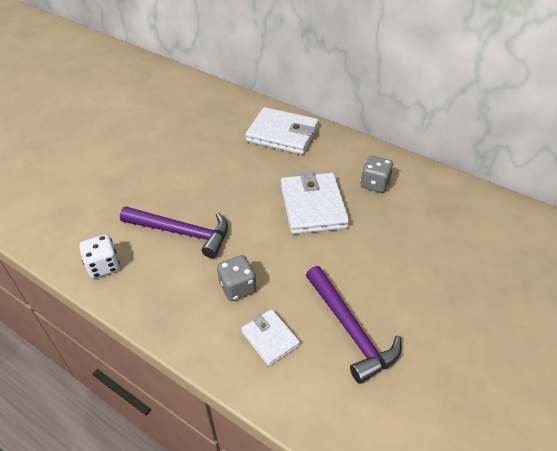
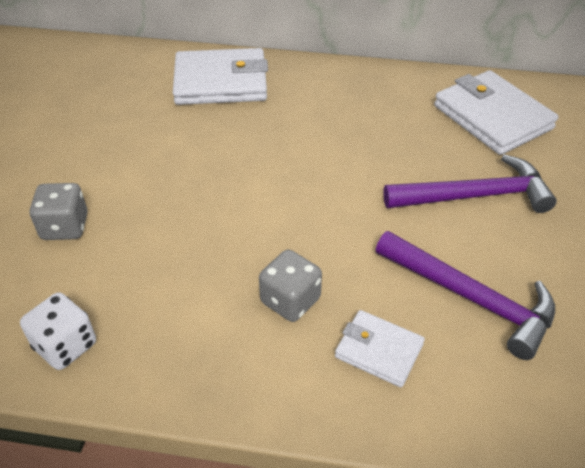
camera: 25 degrees left, 0 degrees up
purple hammer [120,206,228,258] -> purple hammer moved to [383,154,557,213]
white wallet [281,171,350,234] -> white wallet moved to [434,70,558,155]
grey dice [360,156,394,193] -> grey dice moved to [29,183,88,240]

